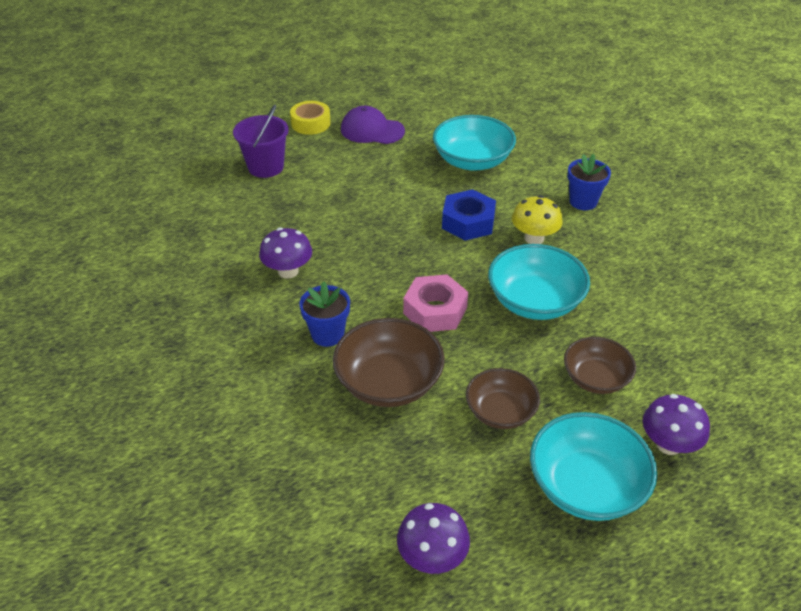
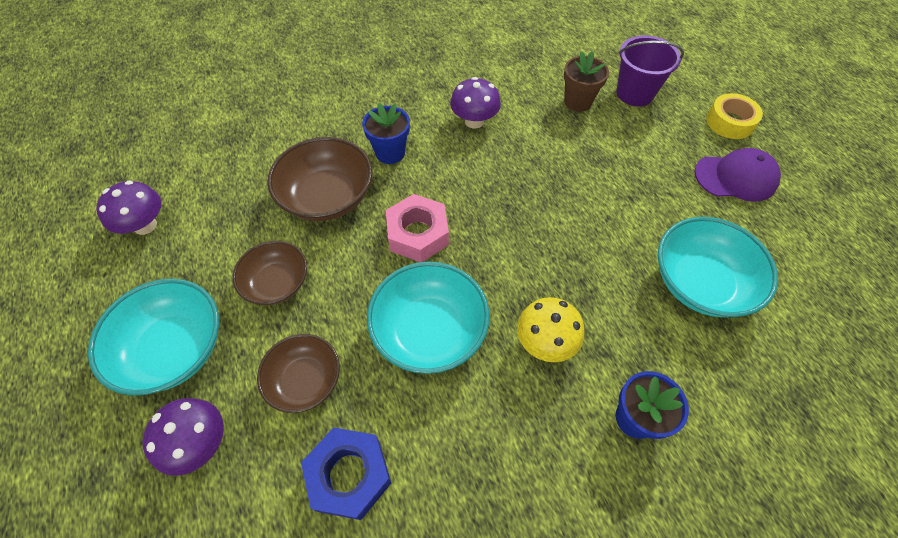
camera: 90 degrees right, 15 degrees up
purple cap [341,106,405,144] -> purple cap turned 75 degrees clockwise [694,148,781,202]
blue nut [442,189,496,241] -> blue nut moved to [301,427,391,520]
none -> brown flower pot [564,51,609,112]

